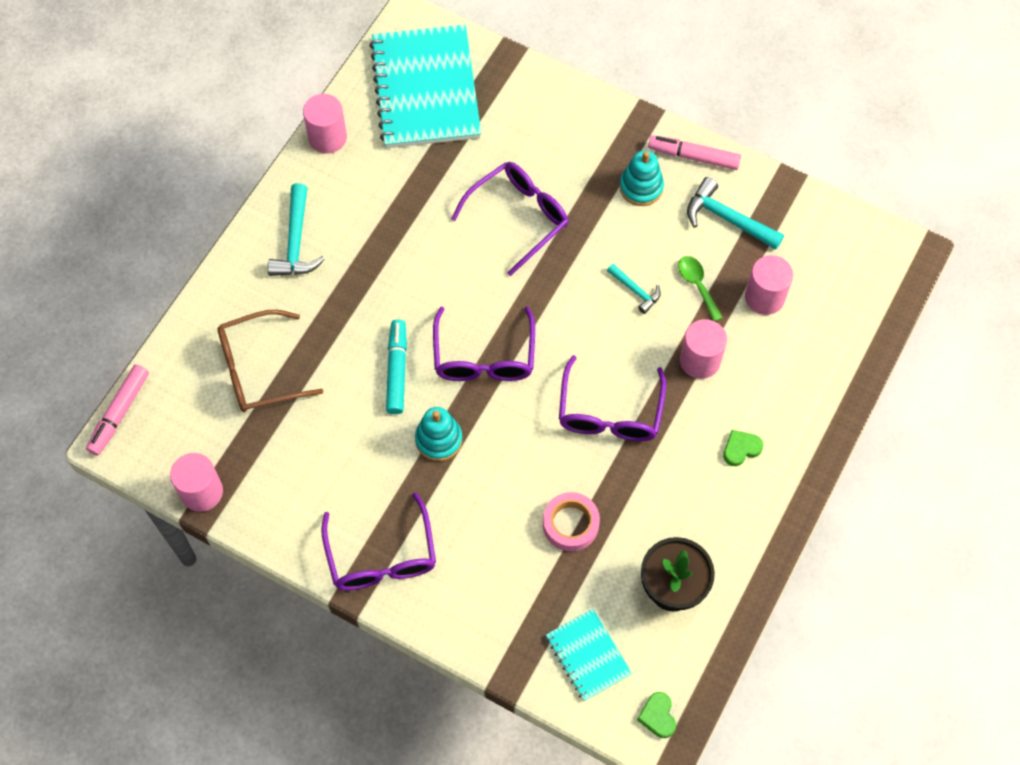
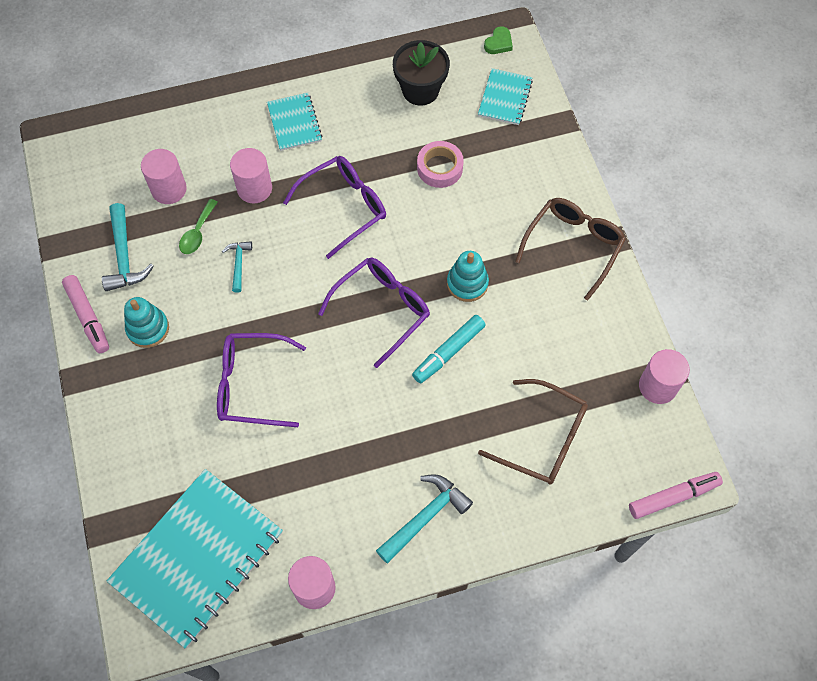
camera: 135 degrees left, 0 degrees up
purple glasses [321,492,436,590] -> brown glasses [515,198,626,301]
green heart [723,430,763,466] -> turquoise notebook [267,93,322,151]

